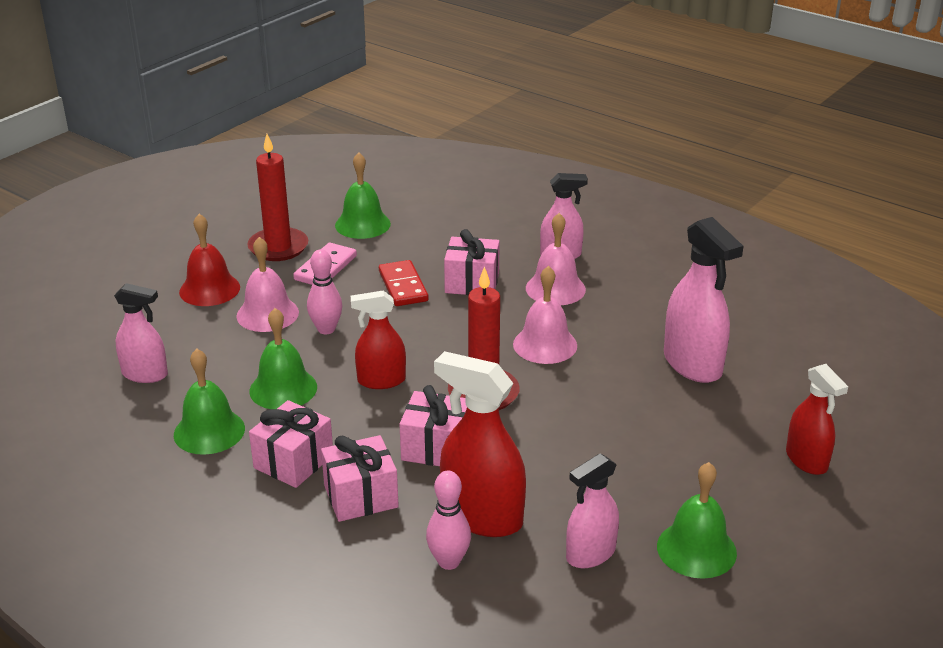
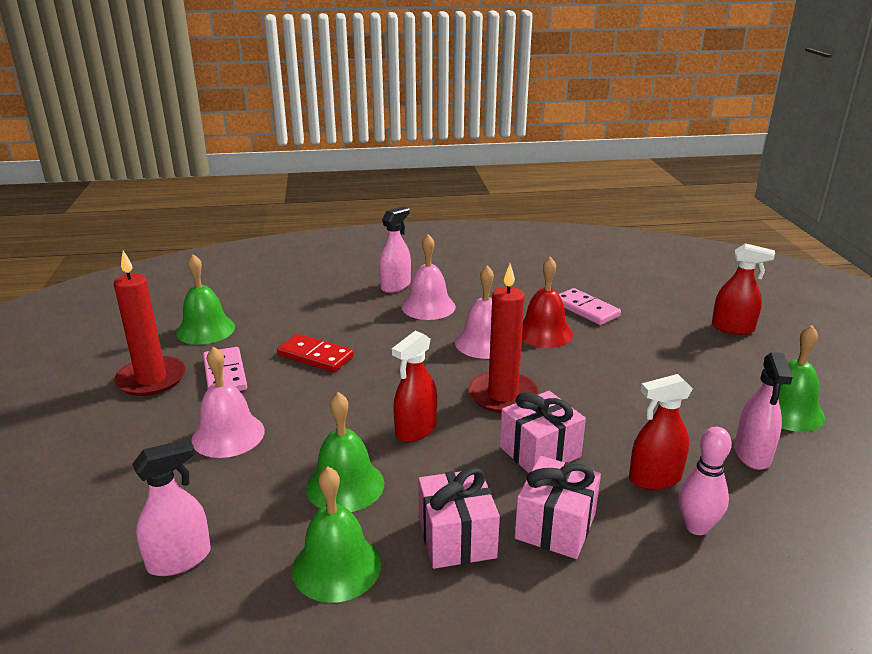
camera: 45 degrees left, 5 degrees down
red bell [179,214,240,306] -> red bell moved to [522,257,573,348]
pink bowling pin [307,249,342,334] -> none
red spray bottle [434,351,526,537] -> red spray bottle [629,374,693,490], size x0.63
pink gift [444,229,500,295] -> none
pink spray bottle [664,217,744,383] -> pink domino [559,288,621,325]

